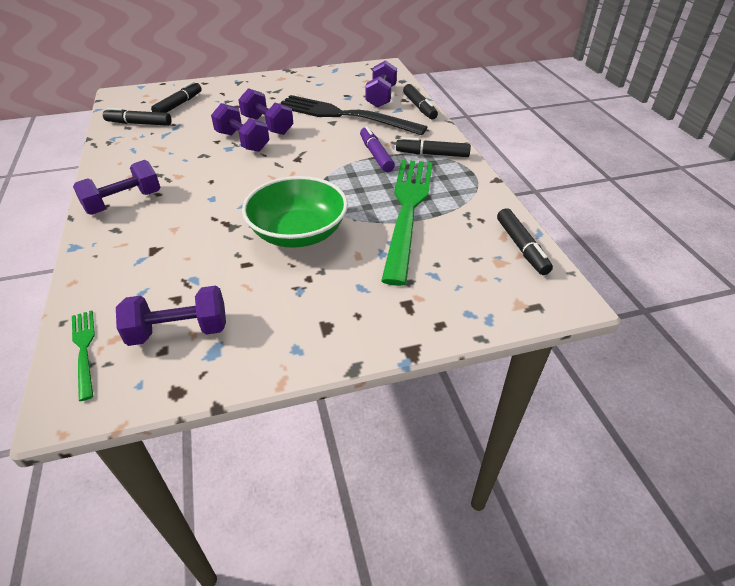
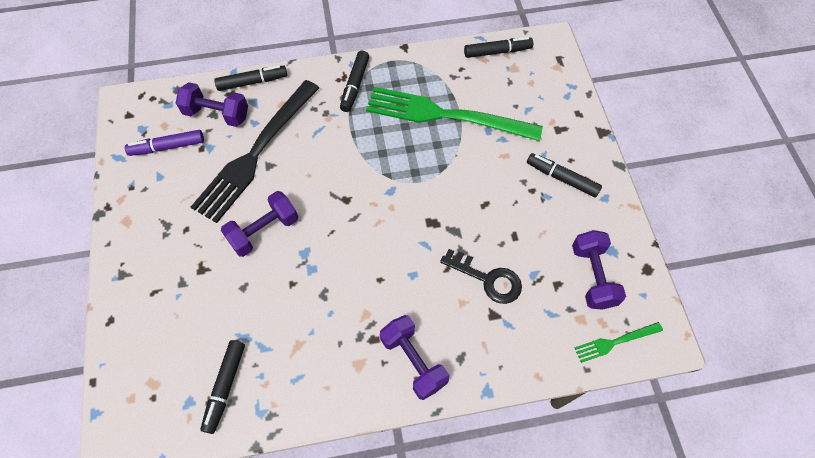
camera: 85 degrees left, 20 degrees up
black marker [151,81,202,113] -> black marker moved to [527,153,602,197]
purple dumbbell [211,103,269,152] -> none
green bowl [242,176,348,248] -> none
purple marker [360,126,395,172] -> purple marker moved to [125,130,204,156]
none -> black key [440,249,522,304]

